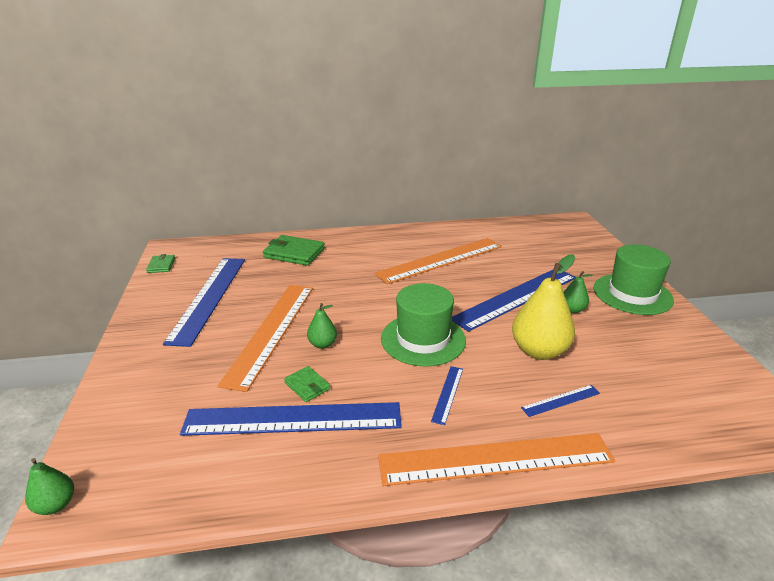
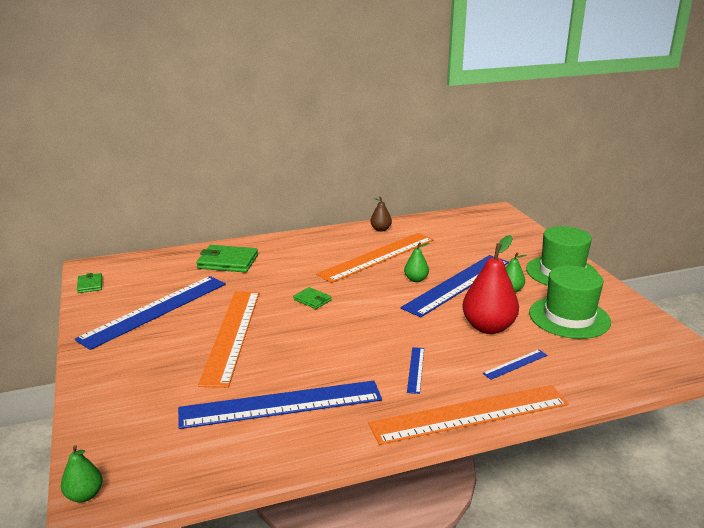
camera: 10 degrees left, 5 degrees down
blue ruler [163,258,245,347] -> blue ruler turned 45 degrees clockwise [75,276,226,350]
green wallet [284,366,330,402] -> green wallet moved to [293,287,332,309]
green pear [307,303,337,349] -> green pear moved to [404,242,430,282]
green hat [381,283,466,367] -> green hat moved to [529,265,611,339]
yellow pear [512,254,575,360] -> red pear [462,235,519,334]
none -> brown pear [370,197,392,232]

